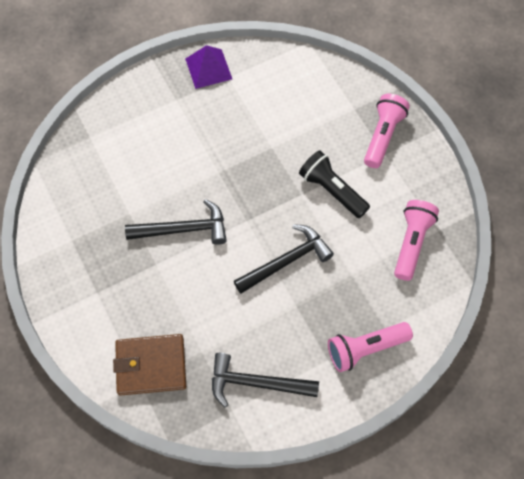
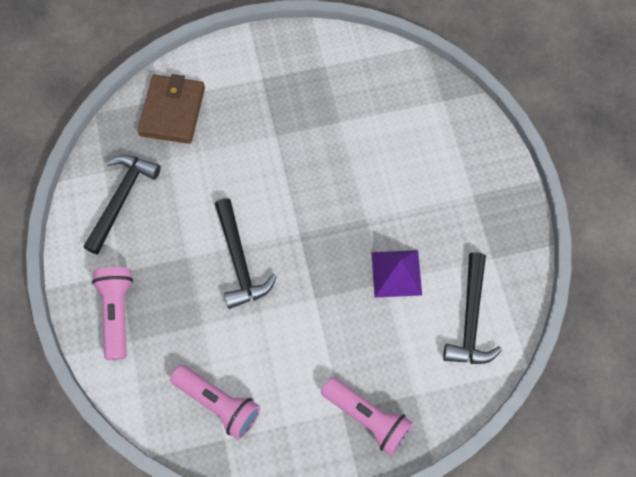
camera: 105 degrees right, 5 degrees up
black hammer [125,199,227,245] -> black hammer moved to [443,252,502,364]
purple pyramid [185,45,232,89] -> purple pyramid moved to [371,250,422,297]
black flashlight [299,150,370,218] -> none

